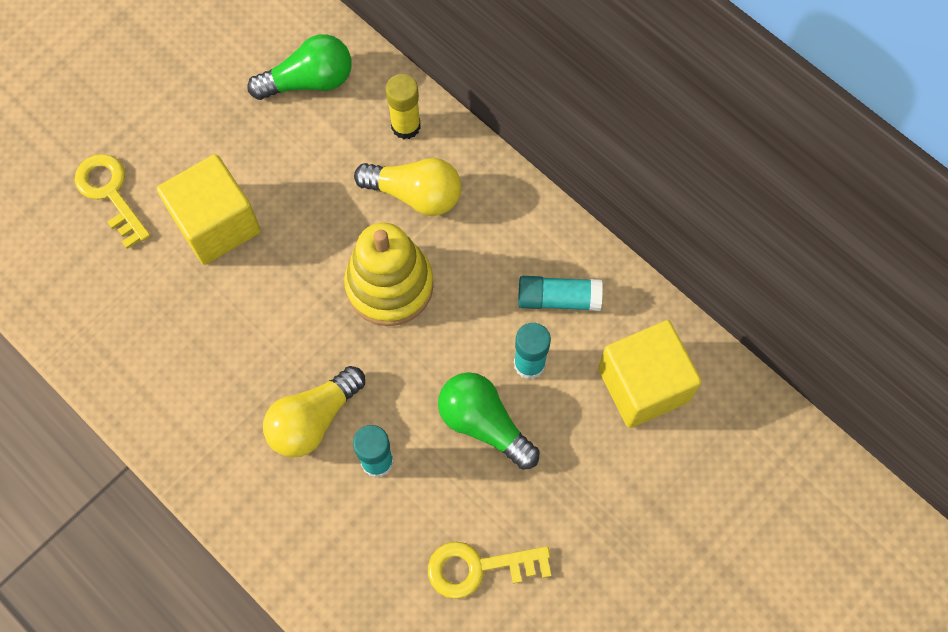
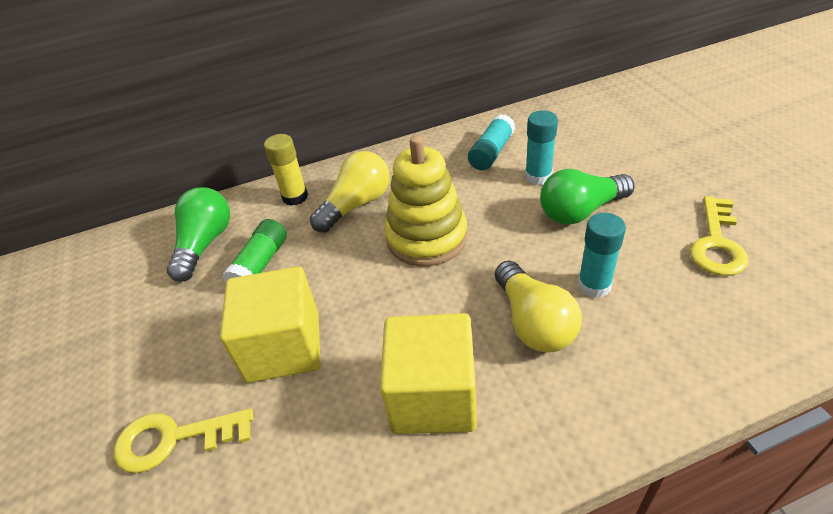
camera: 60 degrees left, 25 degrees down
yellow cube [598,320,702,428] -> yellow cube moved to [380,313,477,434]
none -> green glue stick [223,219,287,282]

